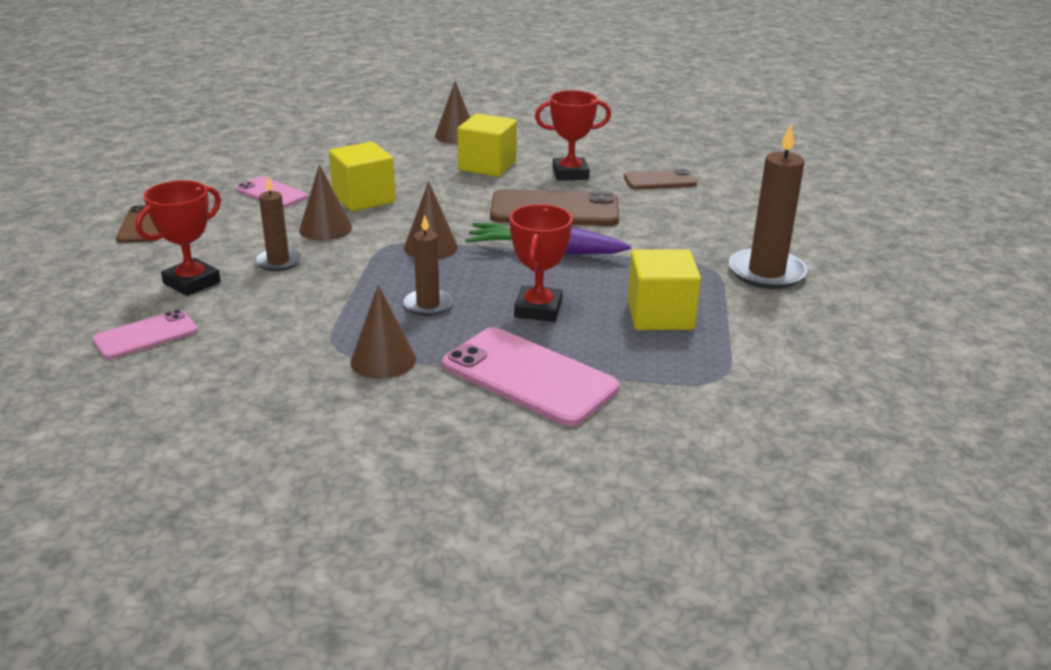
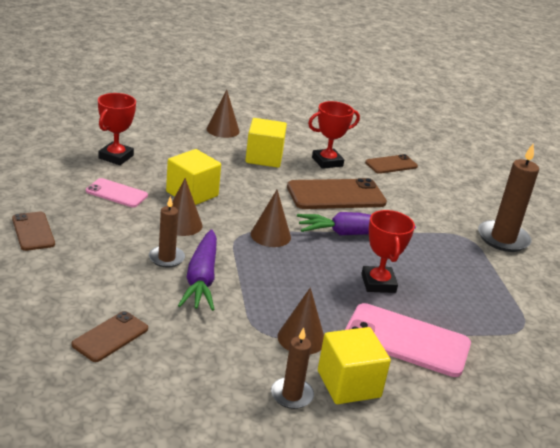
camera: 20 degrees left, 0 degrees up
pink phone [92,310,198,359] -> brown phone [72,311,148,362]
red trophy [135,180,221,296] -> red trophy moved to [98,93,136,165]
brown candle [403,215,453,316] -> brown candle moved to [271,327,314,409]
yellow cube [627,249,701,330] -> yellow cube moved to [318,327,391,404]
none -> purple carrot [178,229,217,311]

